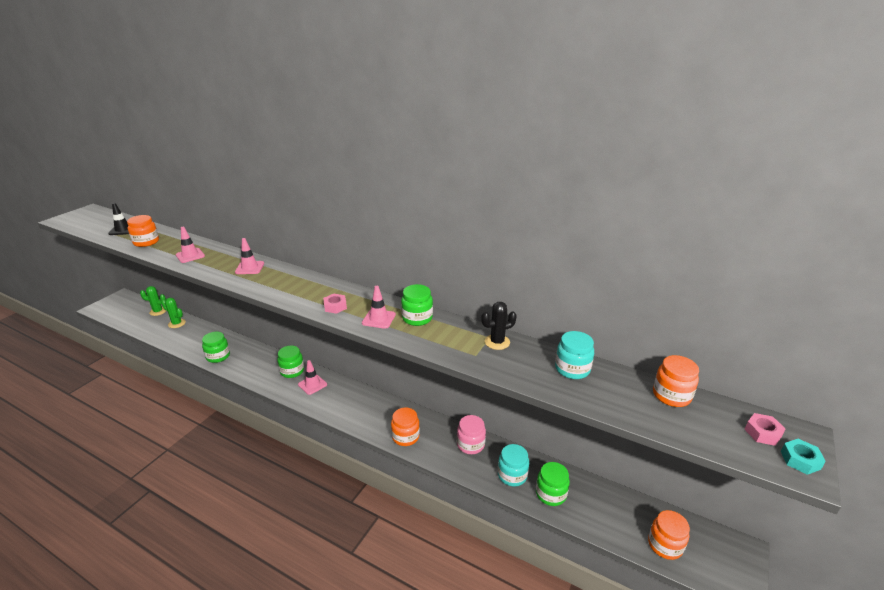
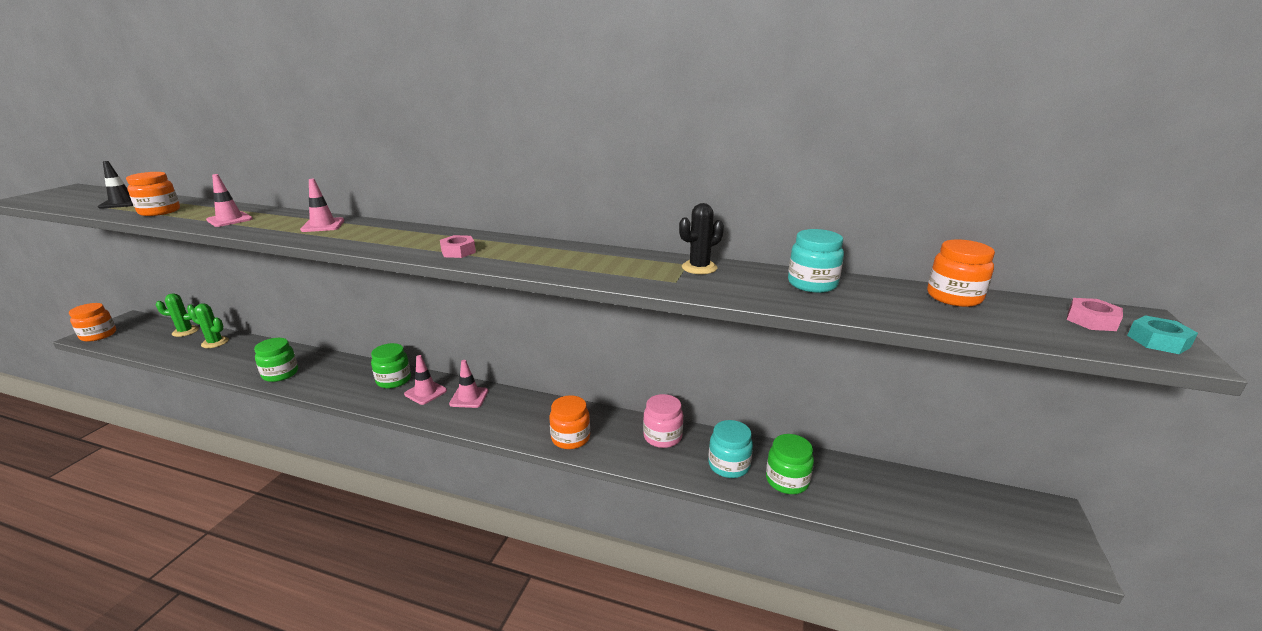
camera: 10 degrees left, 5 degrees down
pink traffic cone [362,286,396,329] -> pink traffic cone moved to [449,360,488,408]
green jar [401,284,433,326] -> none
orange jar [648,510,690,560] -> orange jar moved to [69,303,116,342]

